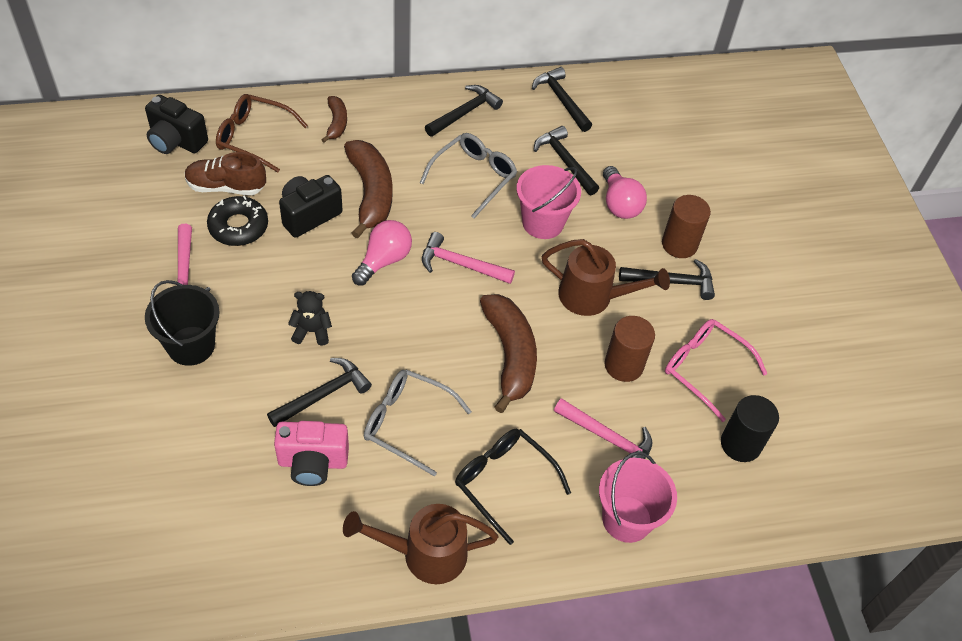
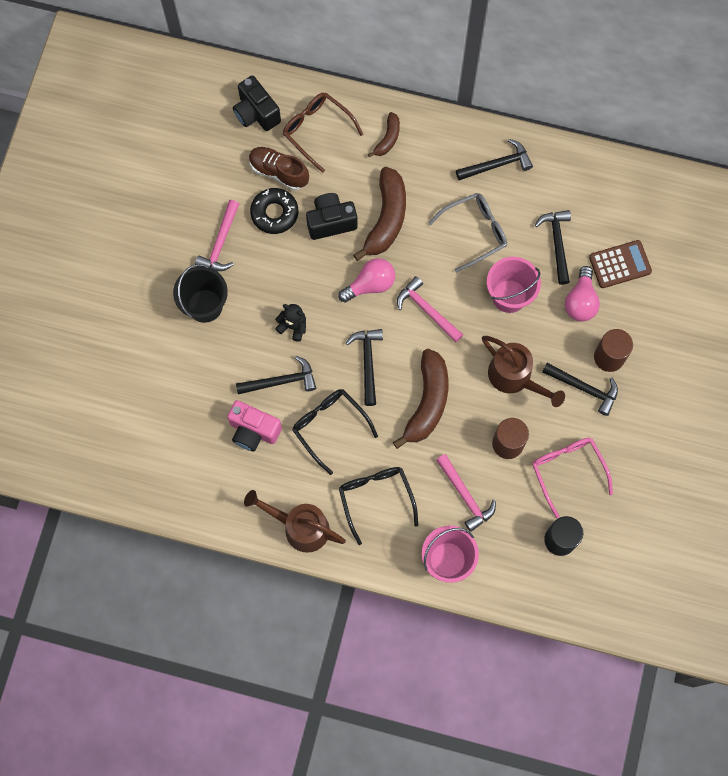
camera: 30 degrees right, 20 degrees up
grey glasses [364,369,472,476] -> black glasses [292,389,378,475]
black hammer [532,67,592,132] -> black hammer moved to [346,329,383,406]
none -> brown calculator [589,240,652,288]

